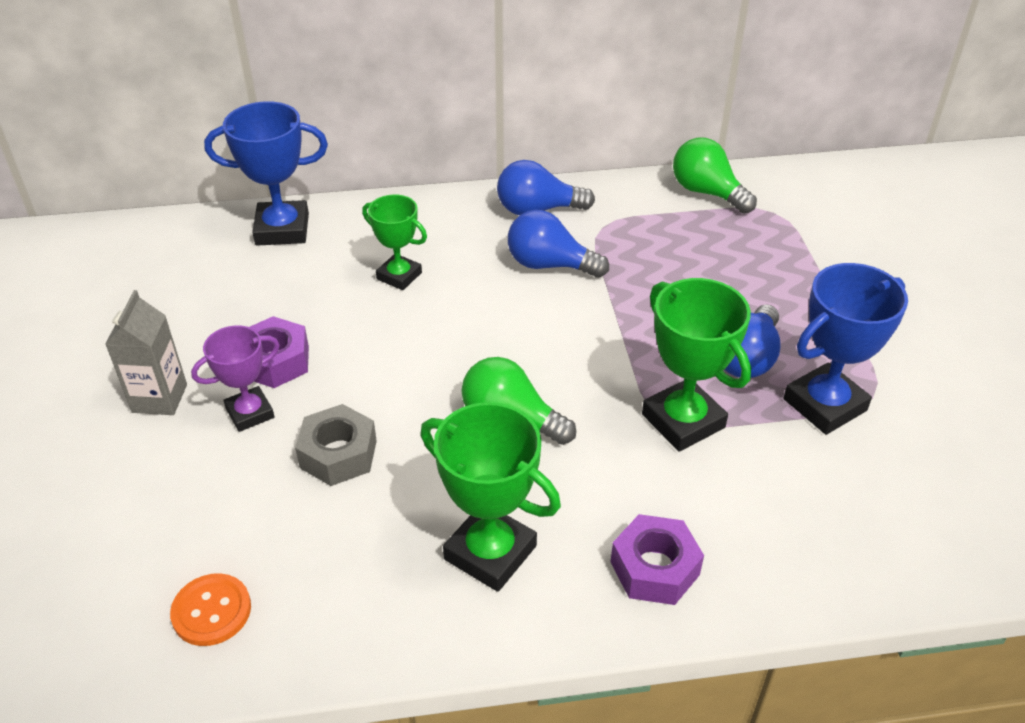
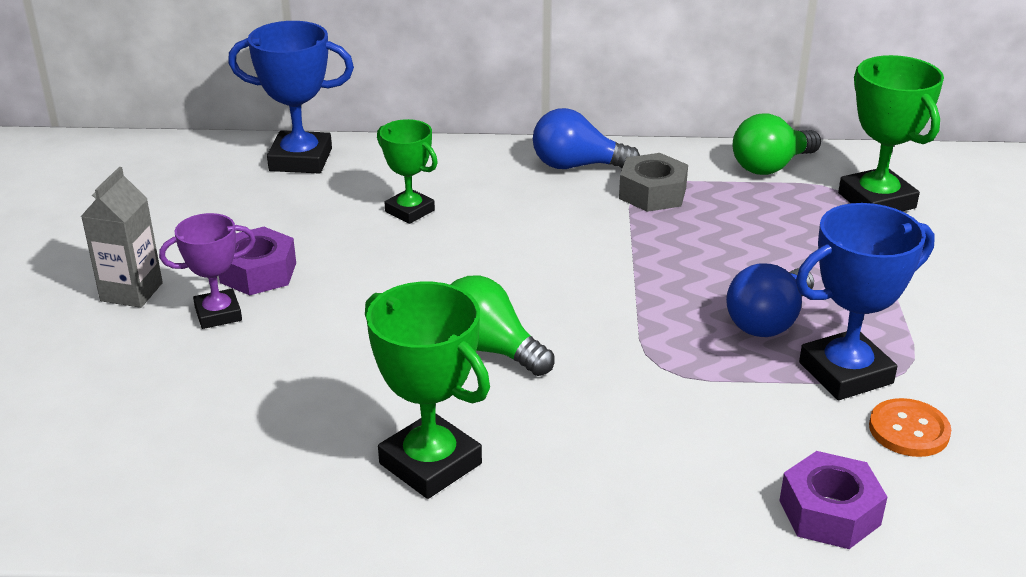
camera: 10 degrees right, 10 degrees down
orange button [170,573,251,646] -> orange button moved to [869,398,951,457]
grey nut [295,404,377,486] -> grey nut moved to [619,153,688,212]
blue light bulb [508,210,609,278] -> none
purple nut [611,514,704,605] -> purple nut moved to [780,451,887,549]
green trophy [642,278,751,452] -> green trophy moved to [838,55,944,211]
green light bulb [673,138,757,214] -> green light bulb turned 90 degrees counterclockwise [733,113,821,175]

